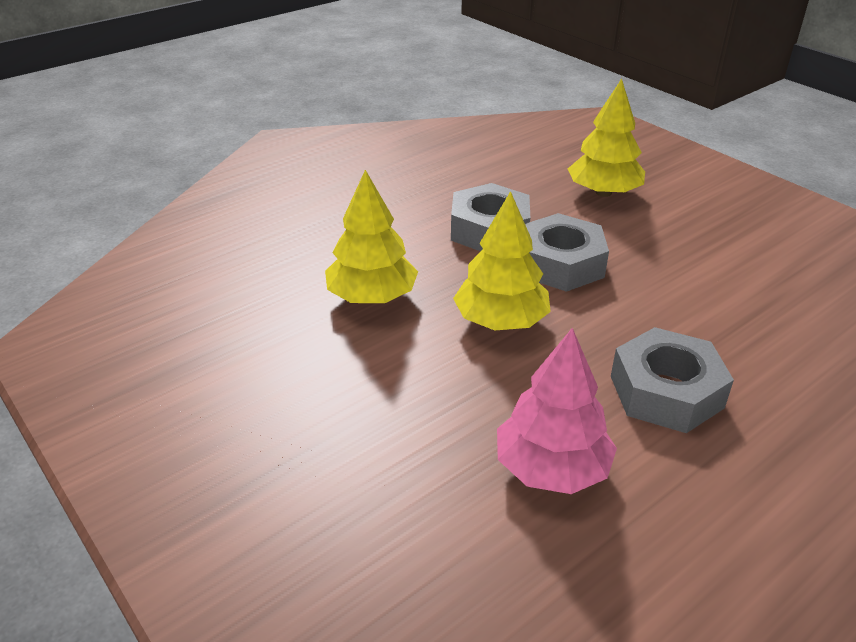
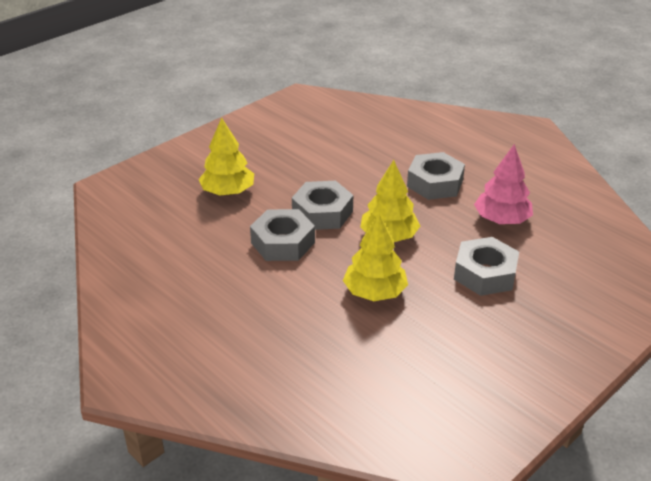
camera: 95 degrees left, 0 degrees up
none -> grey nut [454,237,519,296]

